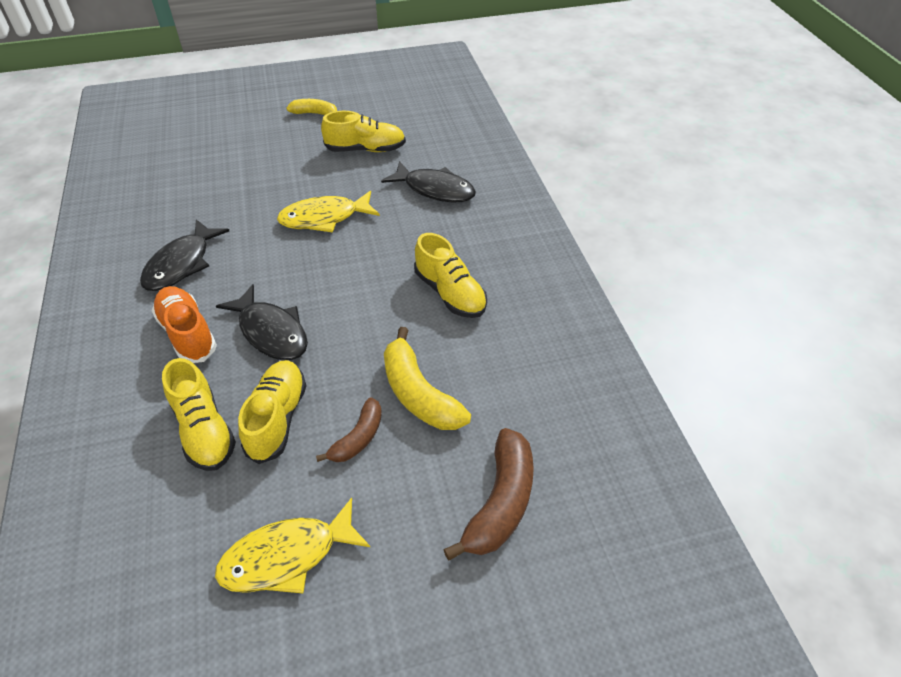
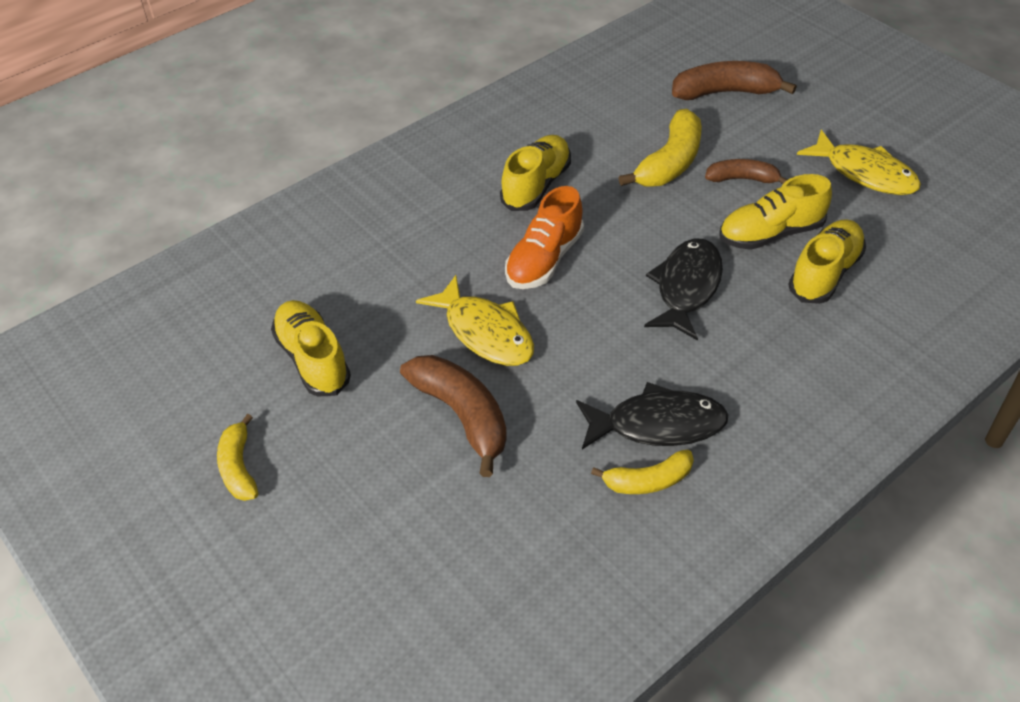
camera: 115 degrees left, 0 degrees up
orange shoe [151,286,217,363] -> orange shoe moved to [505,186,584,289]
black fish [381,161,476,203] -> none
none -> brown banana [400,355,507,477]
none -> yellow banana [591,450,694,494]

